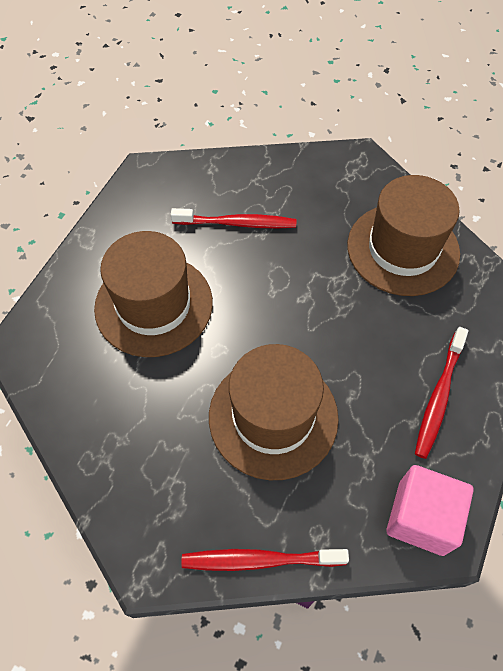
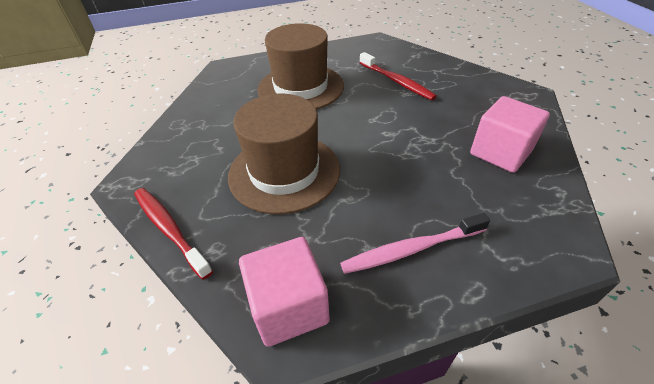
camera: 50 degrees right, 15 degrees down
brown hat [347,175,460,296] -> pink cube [470,96,550,173]
red toothbrush [415,327,468,459] -> pink toothbrush [340,213,490,274]

